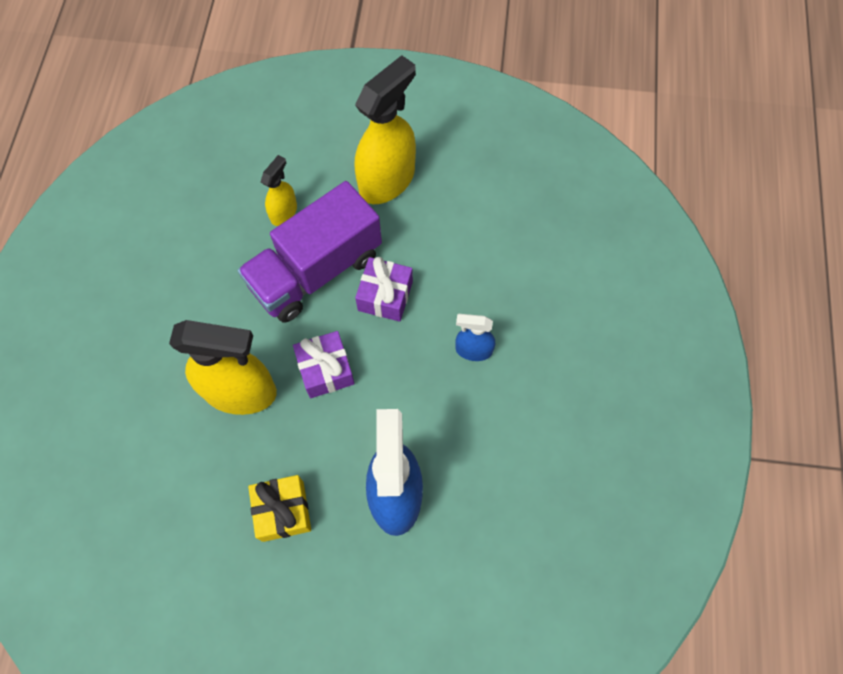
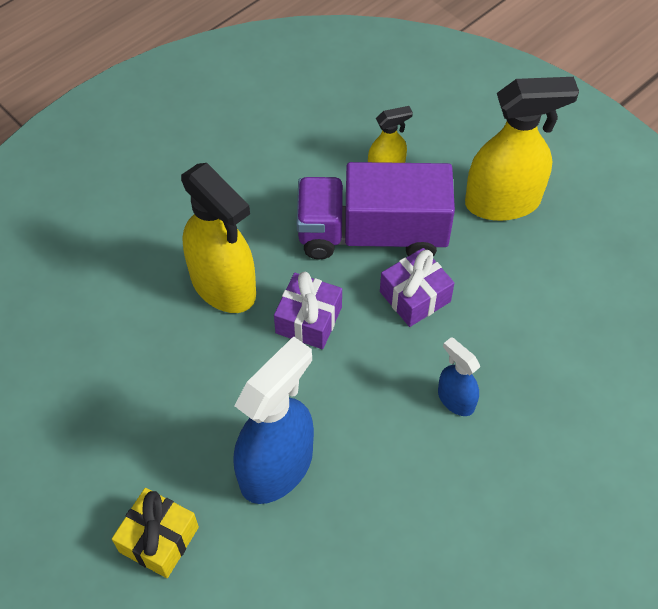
camera: 40 degrees right, 10 degrees down
yellow gift [248,475,311,542] -> yellow gift moved to [112,488,199,578]

